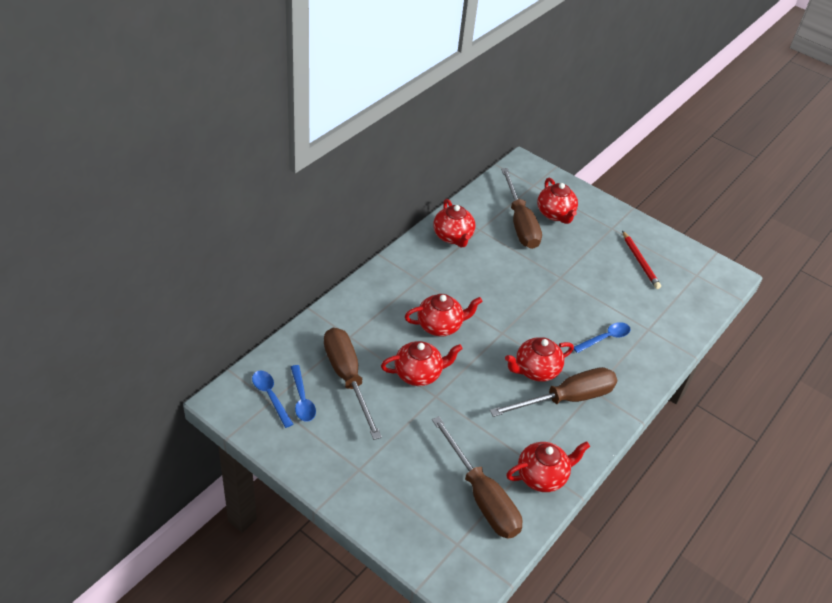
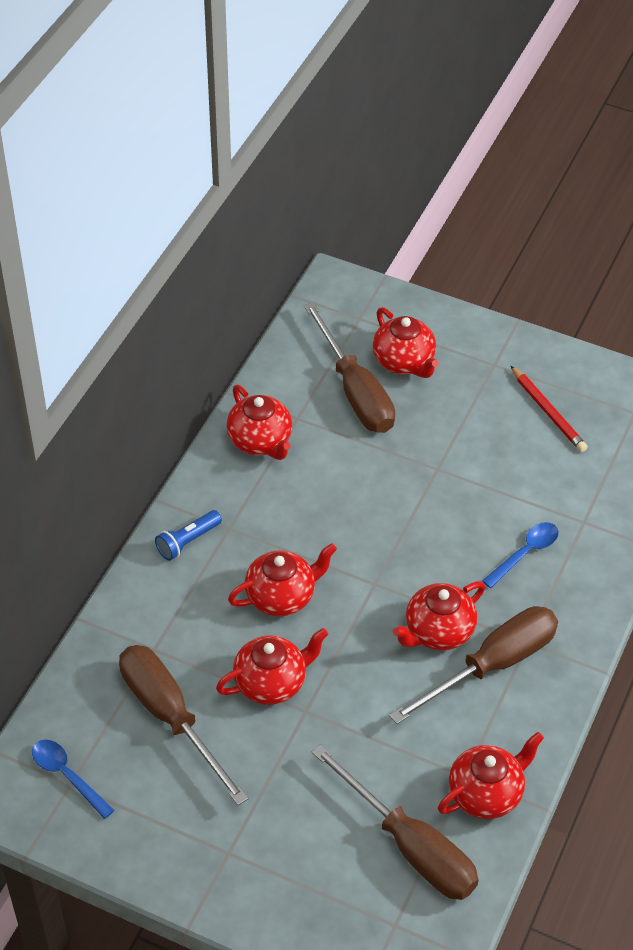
camera: 10 degrees left, 5 degrees up
blue spoon [291,365,316,422] -> none
none -> blue flashlight [155,510,222,561]

